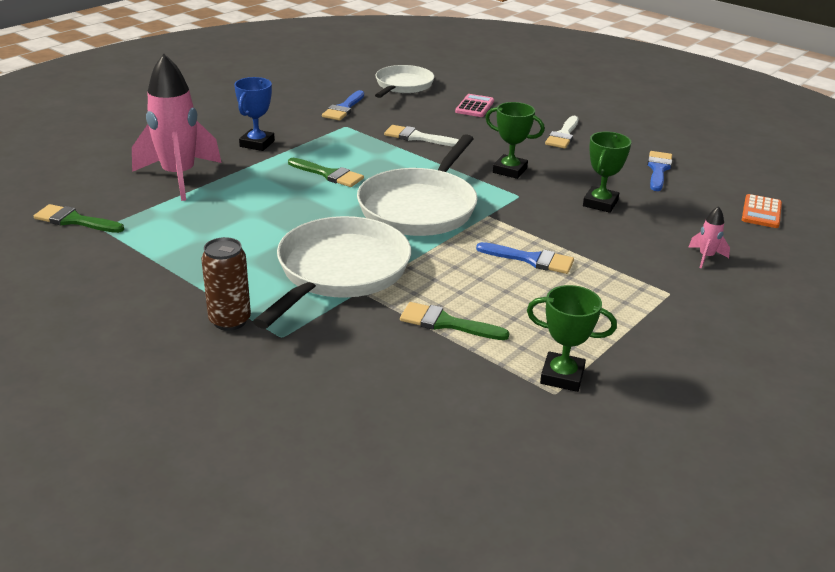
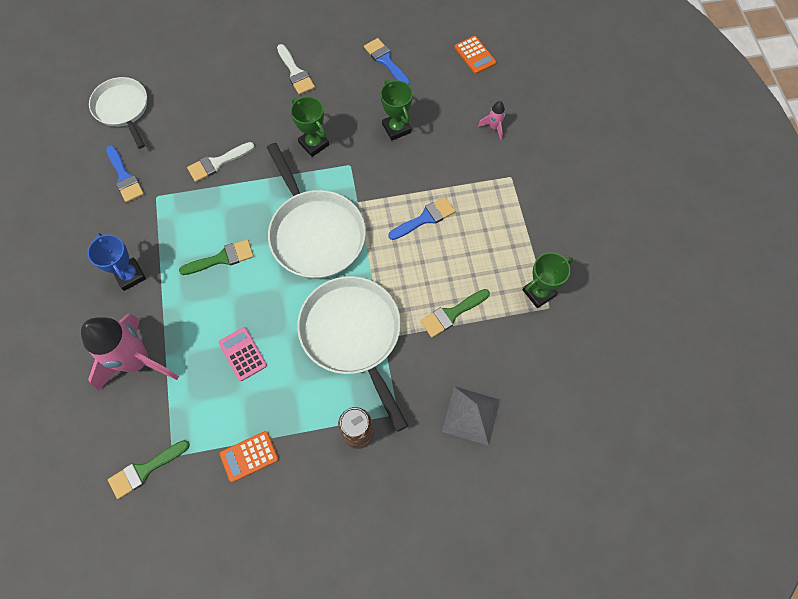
camera: 50 degrees left, 35 degrees up
pink calculator [455,94,494,117] -> pink calculator moved to [219,327,267,381]
green trophy [485,102,545,179] -> green trophy turned 75 degrees clockwise [291,96,329,157]
none -> orange calculator [220,431,278,482]
none -> grey pyramid [442,386,500,446]

